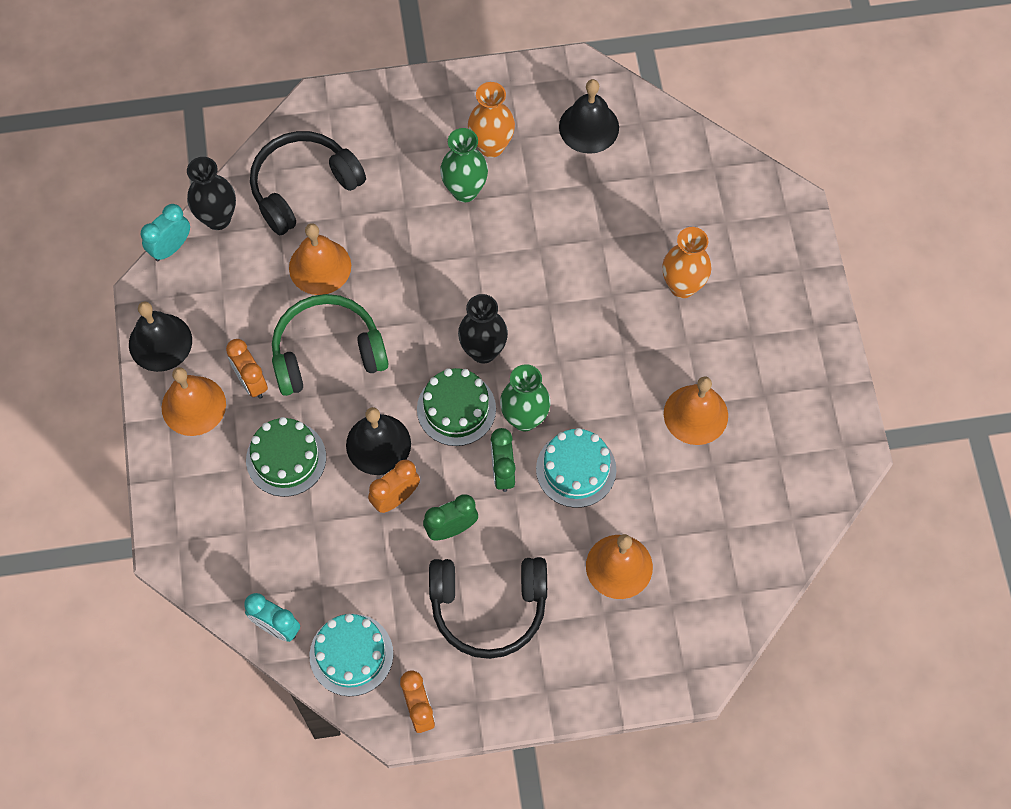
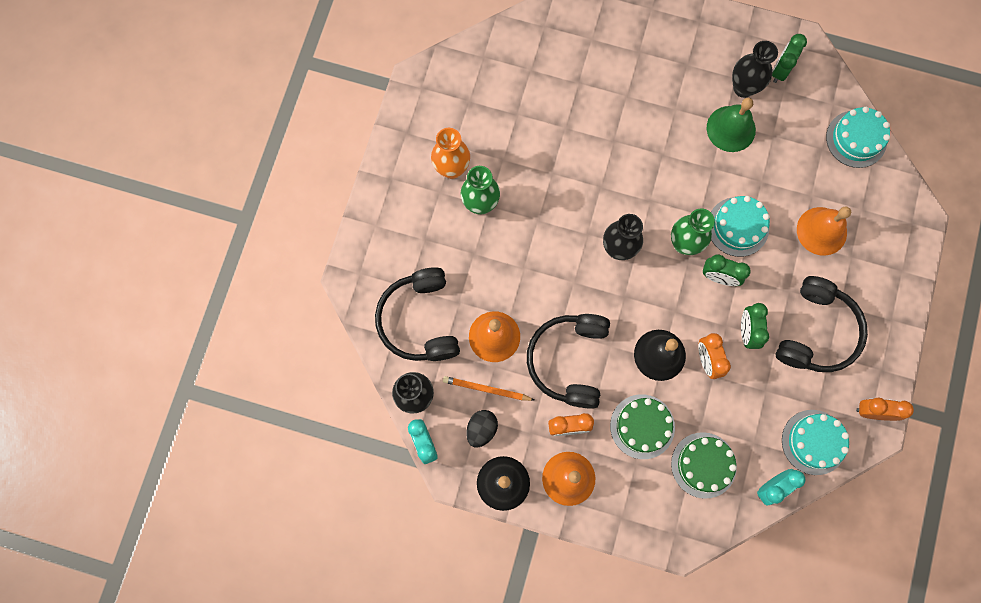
camera: 65 degrees left, 10 degrees up
green headphones [272,294,388,396] -> black headphones [527,314,610,409]
green cake [417,368,496,446] -> green cake moved to [671,432,737,499]
black bell [559,79,619,154] -> none
orange vase [663,227,712,298] -> none
orange bell [664,377,728,445] -> green bell [707,98,756,152]
none -> orange pencil [443,376,534,401]
none -> black egg [466,410,498,448]
none -> black vase [732,41,778,98]
none -> green clock [772,34,807,83]
none -> turquoise cake [826,107,890,168]

